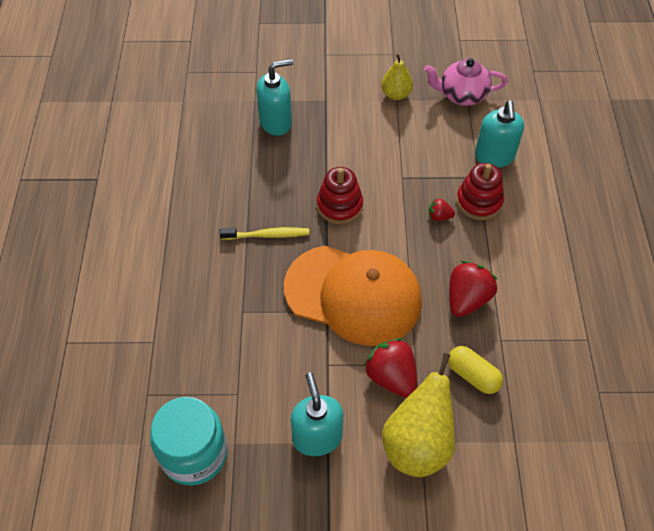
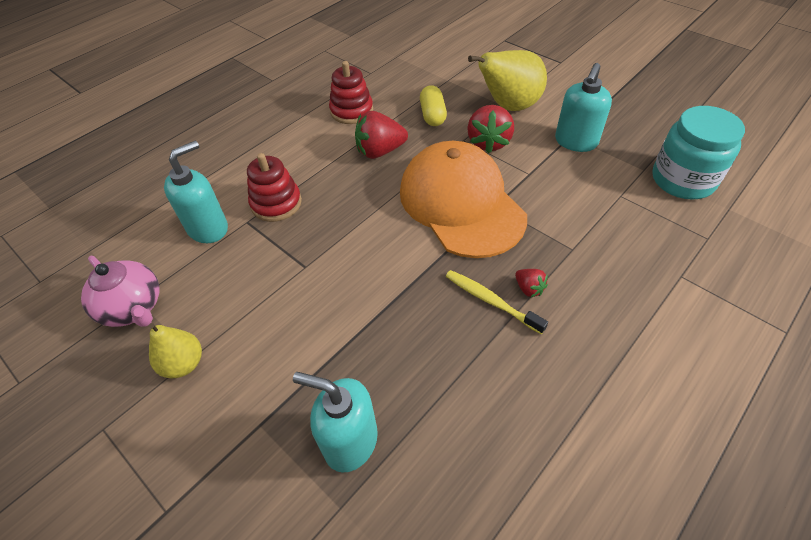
camera: 135 degrees left, 5 degrees down
red stacking toy [317,167,363,224] -> red stacking toy moved to [329,61,373,124]
red strawberry [429,198,455,221] -> red strawberry moved to [515,269,548,297]

